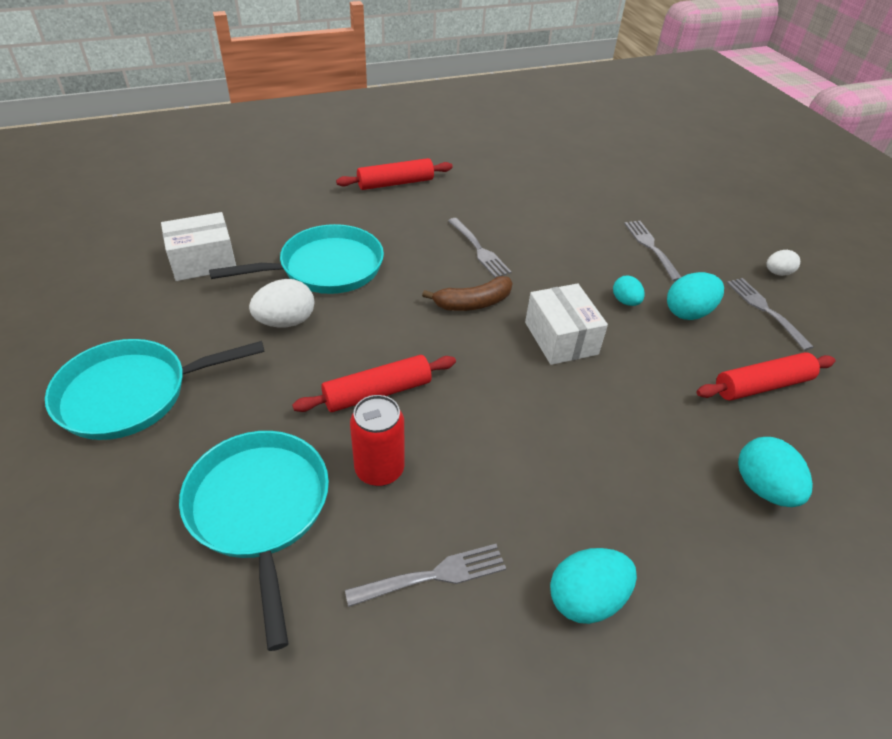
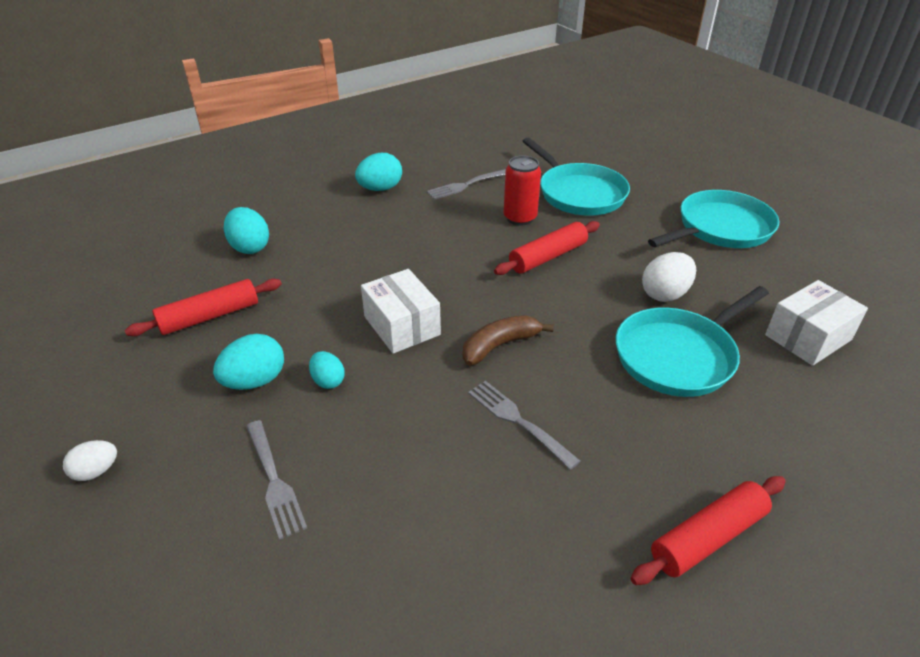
camera: 170 degrees right, 5 degrees down
grey fork [727,278,814,351] -> none

